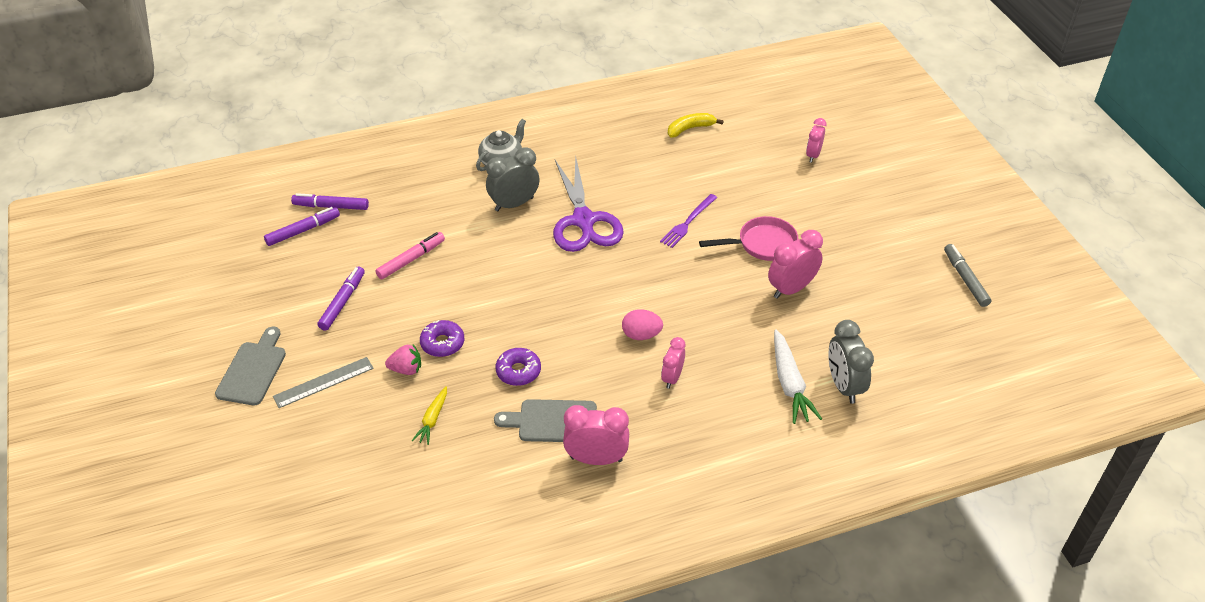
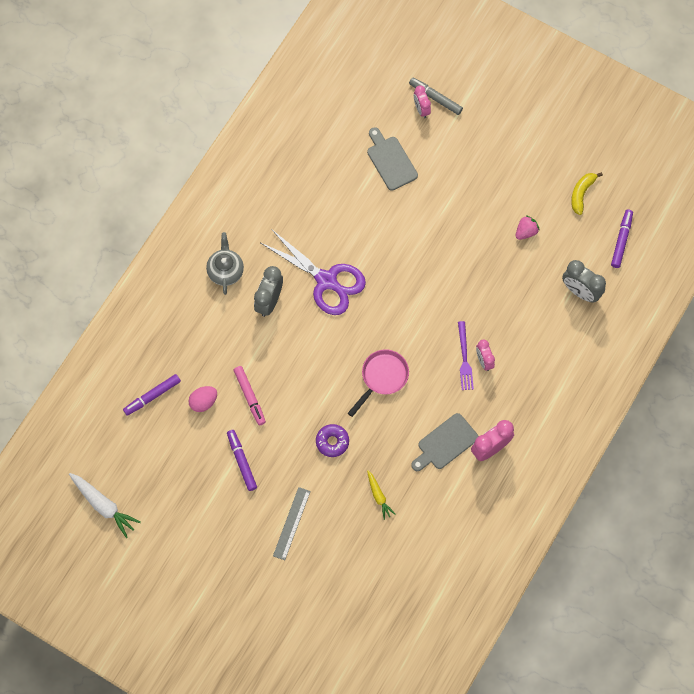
camera: 40 degrees left, 25 degrees up
grey cutting board [215,327,286,405] -> grey cutting board moved to [367,127,418,191]
purple marker [264,207,340,246] -> purple marker moved to [611,210,633,268]
pink marker [375,232,445,279] -> pink marker turned 150 degrees clockwise [234,366,266,425]
pink strawberry [385,344,421,375] -> pink strawberry moved to [516,215,540,240]
purple donut [496,348,541,386] -> none
pink egg [622,309,663,340] -> pink egg moved to [188,386,217,412]
purple fork [660,194,717,248] -> purple fork moved to [458,321,474,390]
yellow banana [668,113,724,138] -> yellow banana moved to [571,172,603,215]
pink pan [699,216,798,261] -> pink pan moved to [348,349,409,417]
pink clock [768,230,823,299] -> none
white carrot [774,329,822,424] -> white carrot moved to [69,473,141,538]
grey marker [944,244,991,307] -> grey marker moved to [409,78,463,115]

